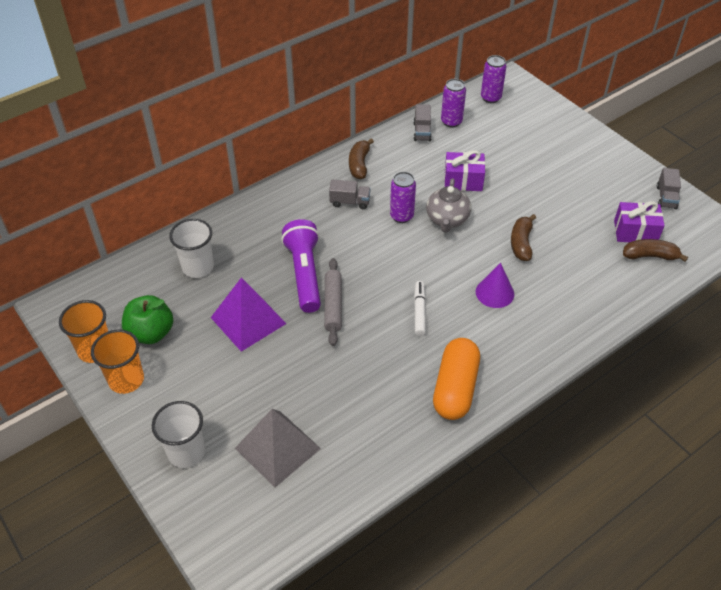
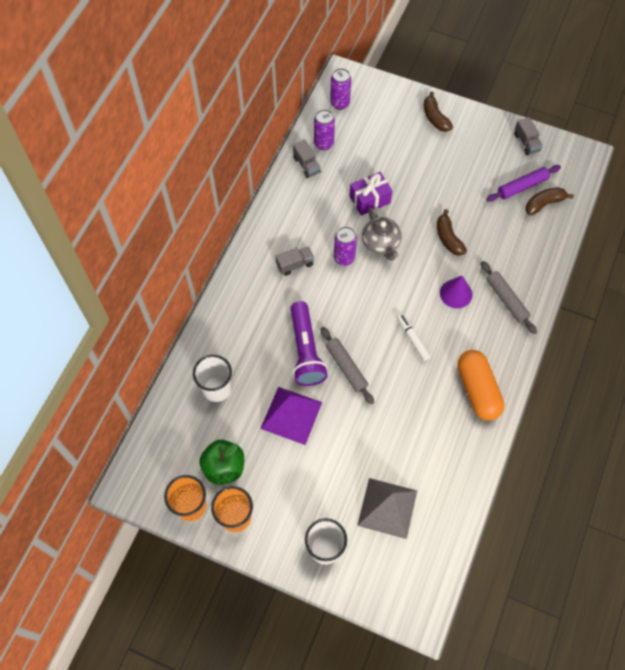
camera: 30 degrees left, 15 degrees up
purple flashlight [281,219,321,313] -> purple flashlight turned 150 degrees counterclockwise [291,301,328,386]
brown banana [349,138,374,179] -> brown banana moved to [424,91,453,132]
purple gift [614,201,665,242] -> purple rolling pin [486,165,561,202]
none -> grey rolling pin [481,261,537,334]

